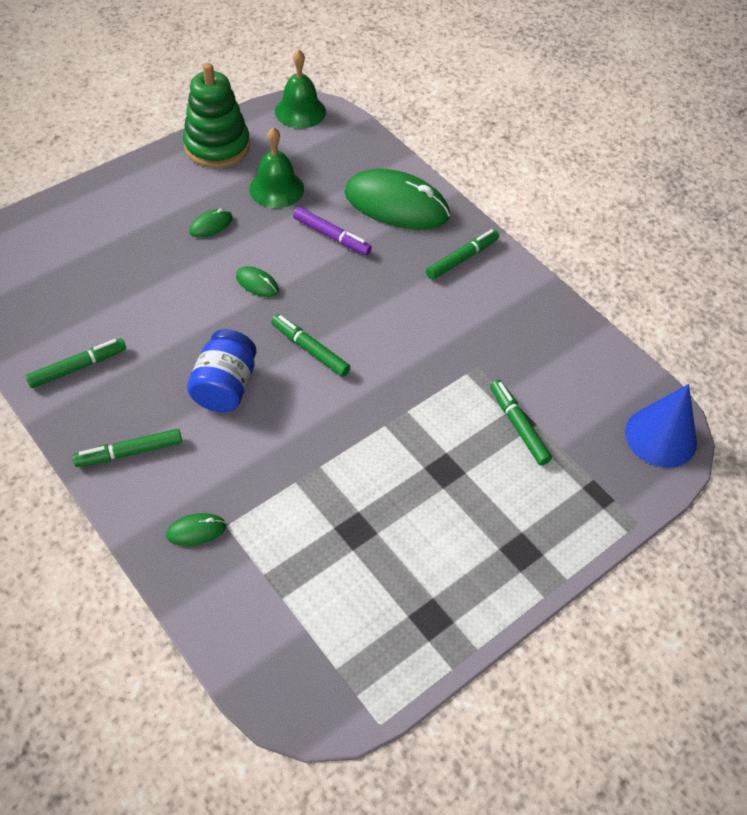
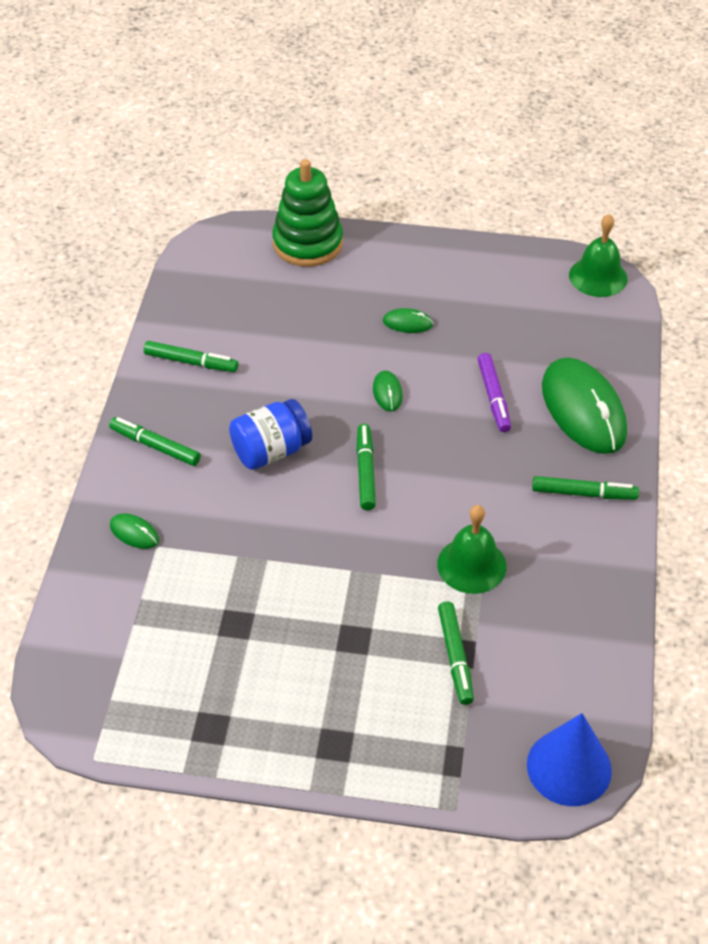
camera: 50 degrees right, 5 degrees down
green stacking toy [183,63,250,168] -> green stacking toy moved to [272,159,343,267]
green bell [249,127,304,208] -> green bell moved to [437,505,506,594]
green marker [490,380,552,466] -> green marker turned 150 degrees clockwise [438,601,474,705]

